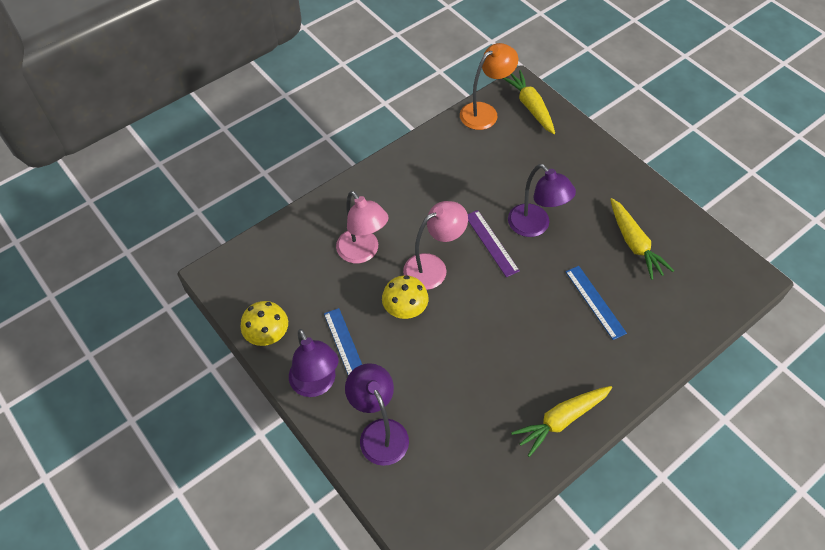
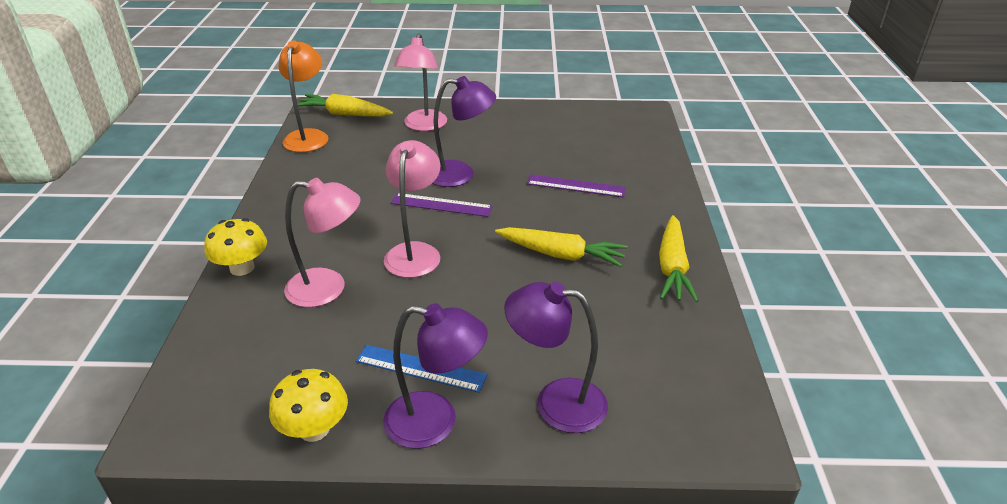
camera: 50 degrees left, 20 degrees down
yellow mushroom [382,275,428,319] -> yellow mushroom moved to [204,218,267,276]
blue ruler [566,266,627,340] -> purple ruler [527,174,626,197]
yellow carrot [610,198,674,280] -> yellow carrot moved to [495,227,628,267]
none -> pink lamp [394,33,447,131]

